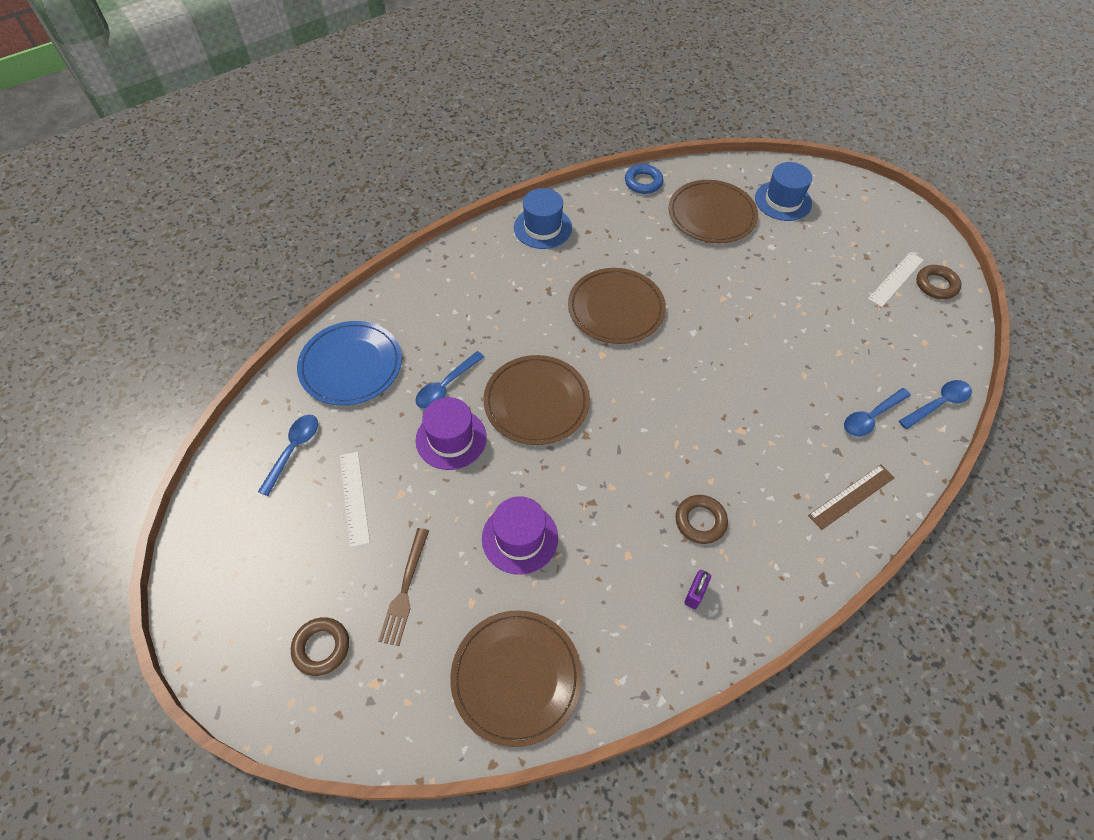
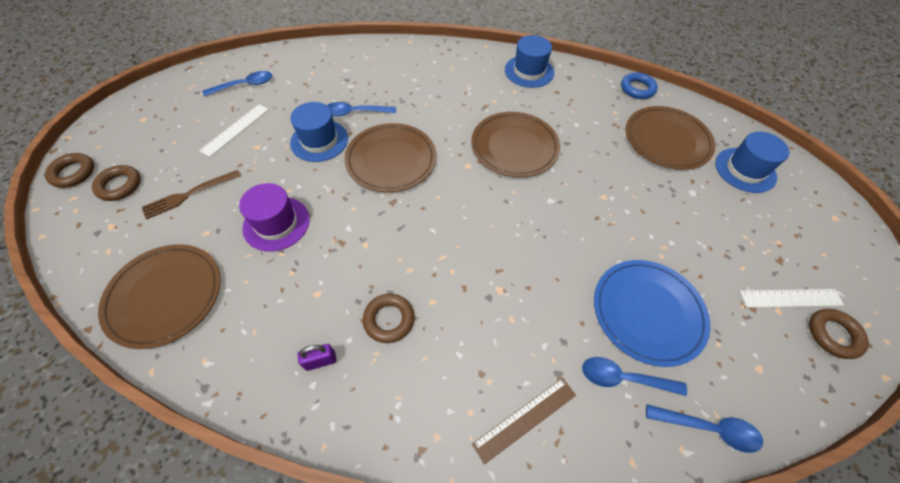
camera: 45 degrees right, 0 degrees up
blue plate [297,321,402,406] -> blue plate moved to [594,260,710,367]
purple hat [416,397,487,470] -> blue hat [290,102,348,162]
brown ruler [808,464,895,530] -> brown ruler turned 45 degrees counterclockwise [472,378,576,464]
none -> brown ring [45,153,94,188]

